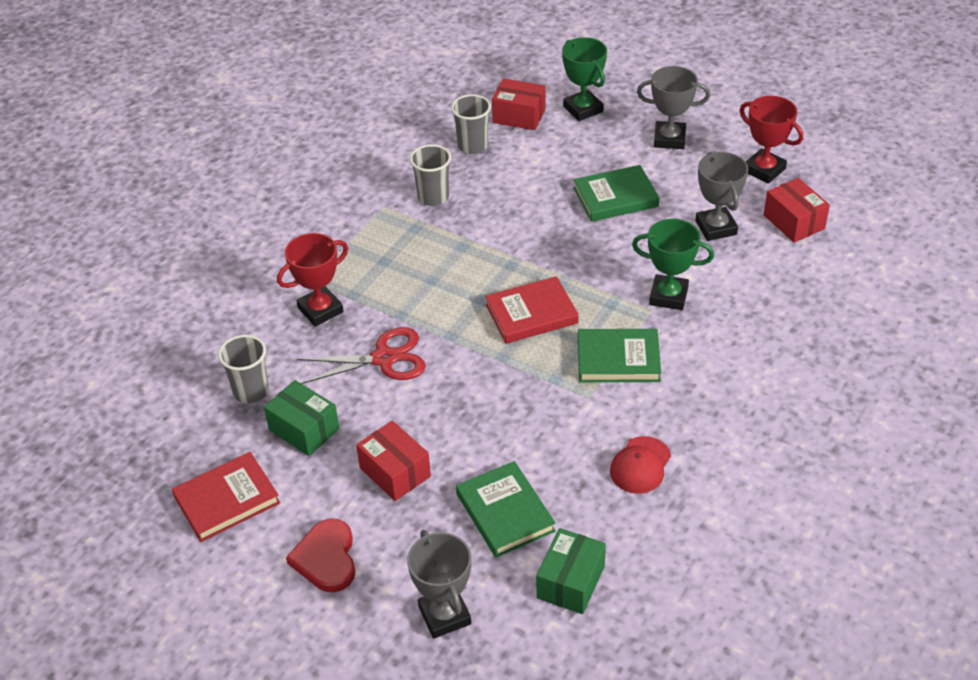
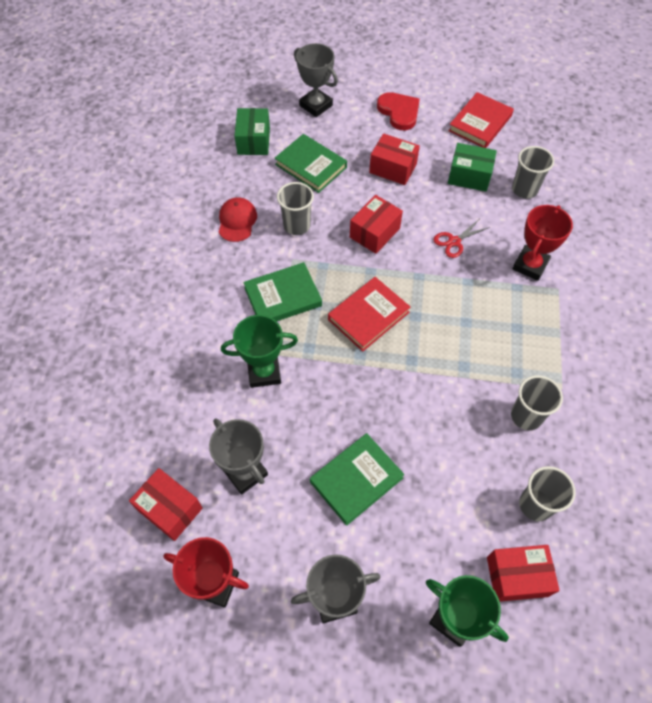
camera: 155 degrees right, 15 degrees up
red scissors [297,327,426,384] -> red scissors [433,219,490,258], size x0.60
none -> grey cup [277,182,314,235]
none -> red box [350,195,403,254]

